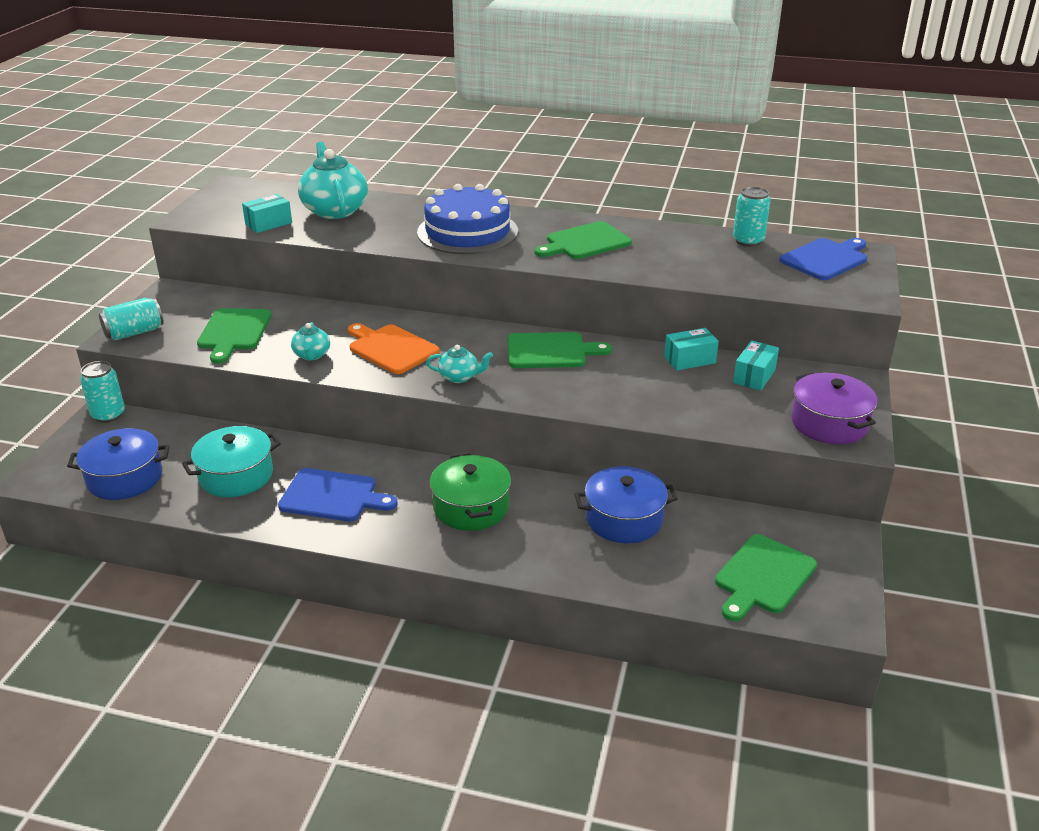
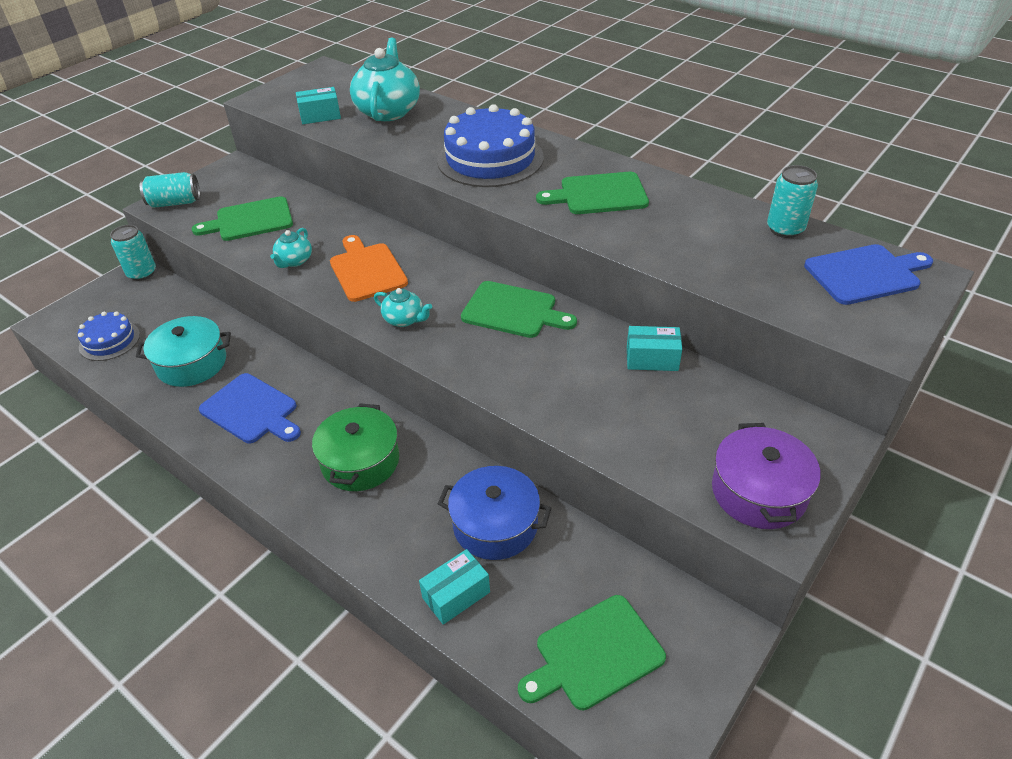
camera: 25 degrees right, 10 degrees up
blue pot [67,428,170,500] -> blue cake [78,312,140,361]
green cutting board [197,308,272,364] -> green cutting board turned 45 degrees clockwise [192,196,293,241]
turquoise box [733,340,779,391] -> turquoise box moved to [419,549,490,625]

